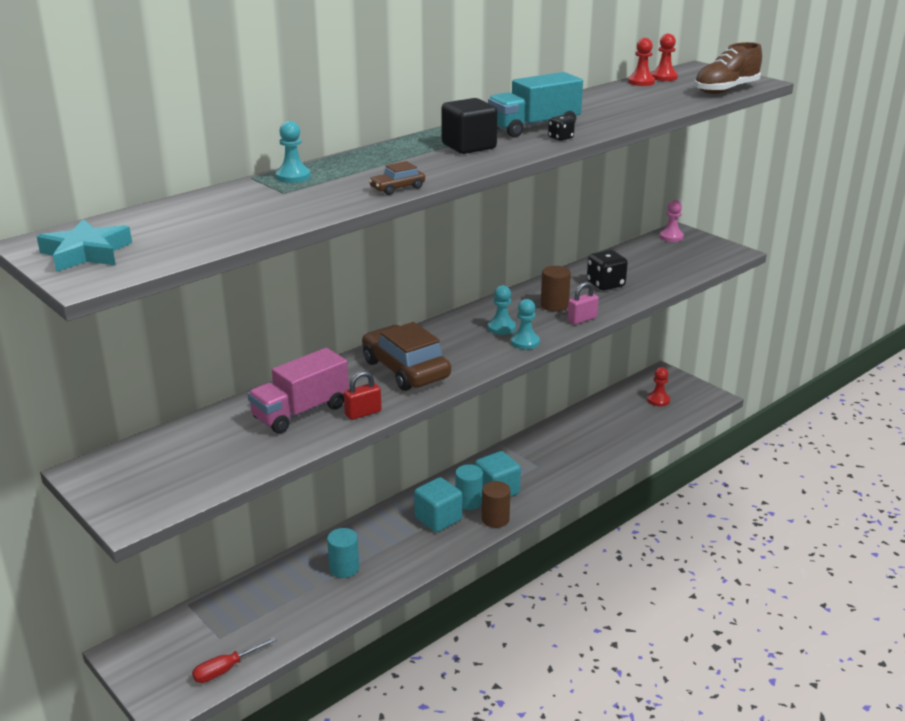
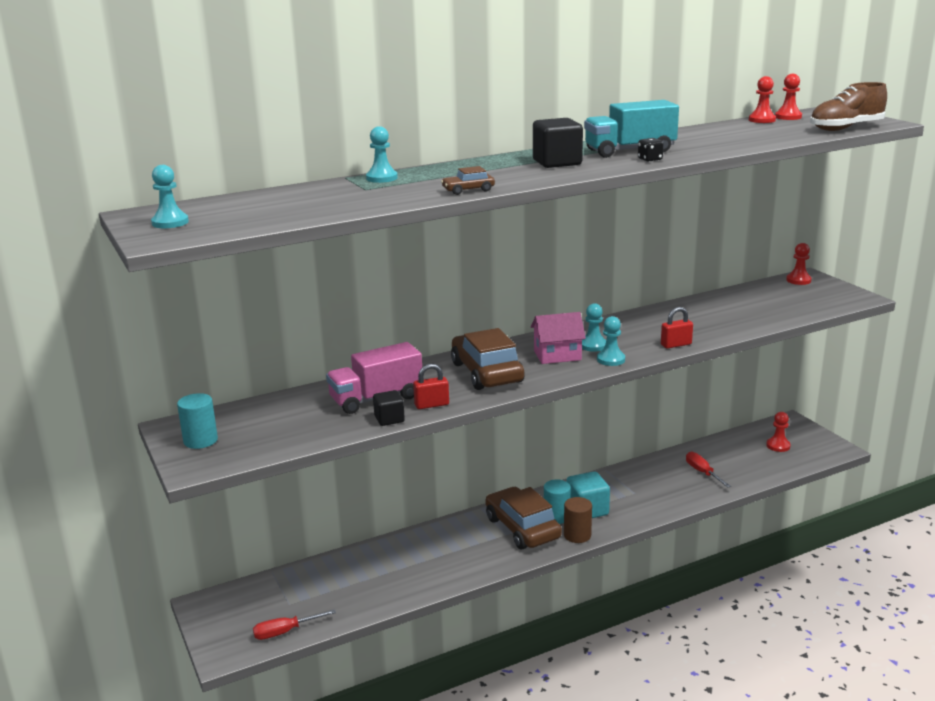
camera: 15 degrees right, 5 degrees down
turquoise star [37,219,132,272] -> turquoise pawn [151,165,189,228]
turquoise cylinder [327,528,359,578] -> turquoise cylinder moved to [177,393,218,449]
turquoise cube [414,477,462,532] -> brown car [485,487,562,549]
brown cylinder [541,266,571,311] -> none
pink padlock [568,282,599,325] -> red padlock [661,307,693,349]
black dice [587,250,628,290] -> none
pink pawn [660,200,684,242] -> red pawn [786,243,812,285]
none -> black cube [373,390,405,426]
none -> pink house [531,312,586,364]
none -> red screwdriver [686,452,731,488]

